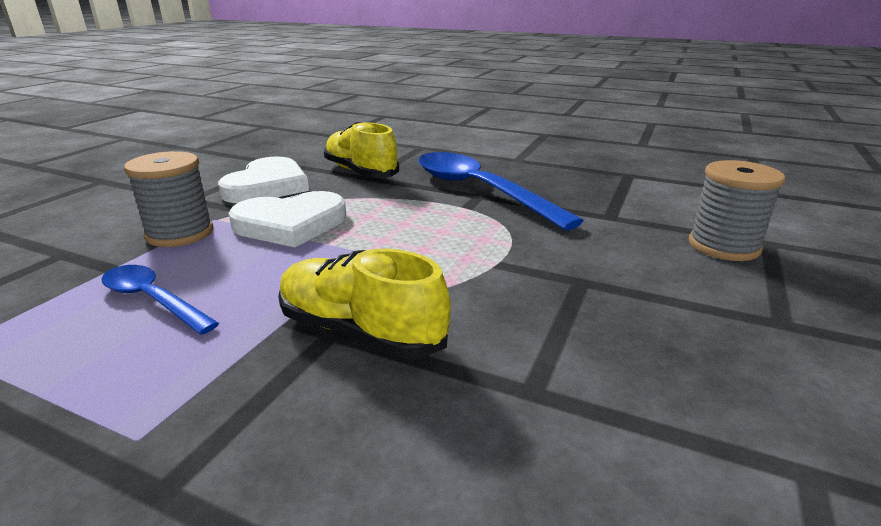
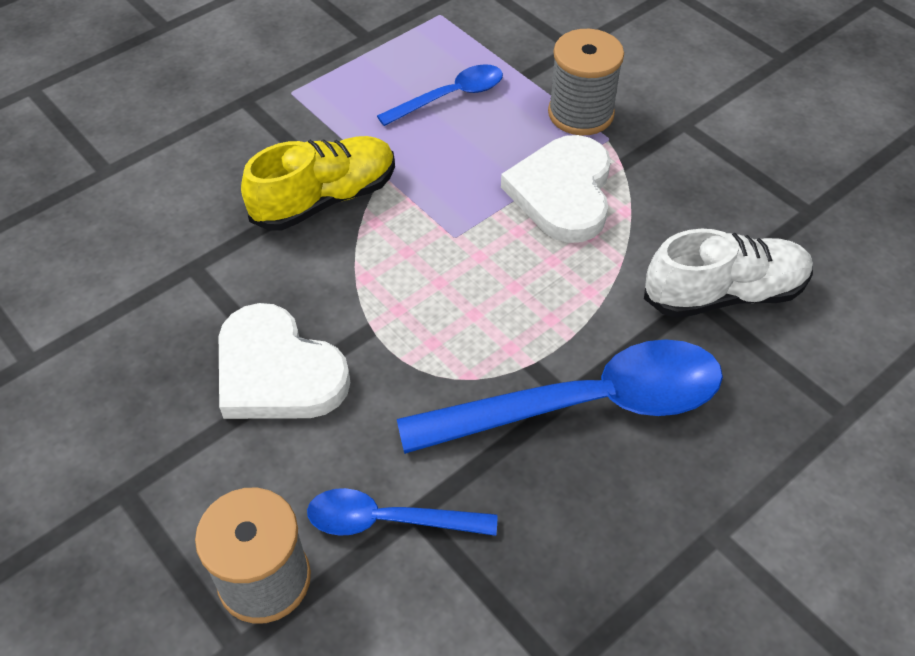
camera: 115 degrees right, 25 degrees up
white heart [218,157,309,203] -> white heart moved to [219,303,350,419]
yellow shoe [324,122,399,178] -> white shoe [644,229,813,318]
none -> blue spoon [307,488,497,536]

